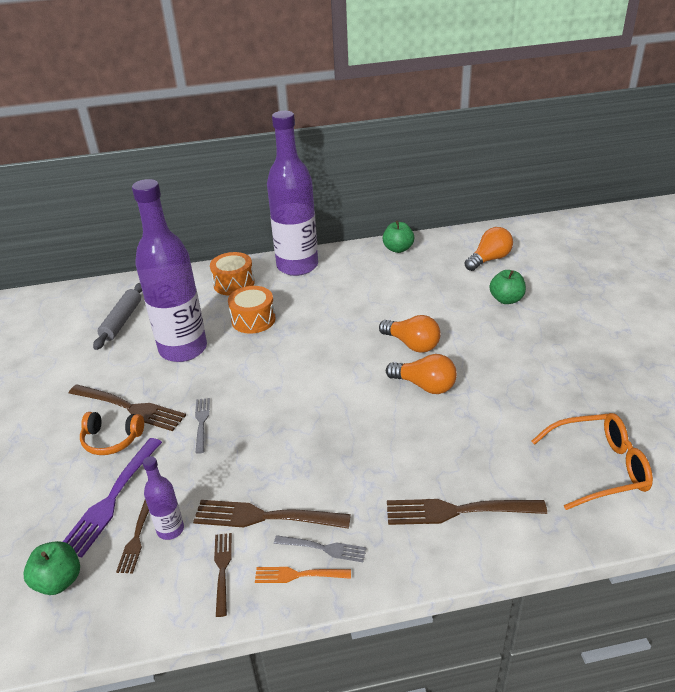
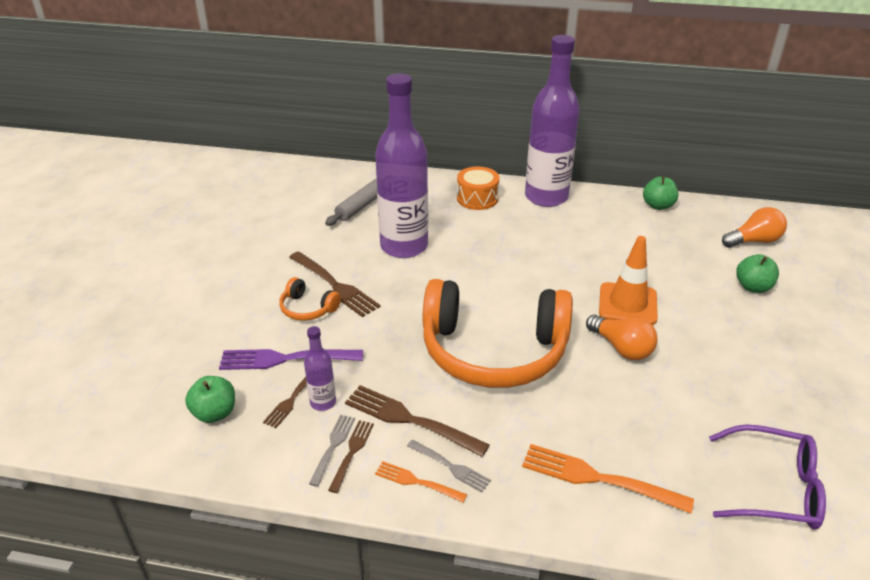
camera: 20 degrees right, 0 degrees up
purple fork [63,438,162,558] -> purple fork turned 45 degrees clockwise [219,349,363,370]
grey fork [195,398,210,454] -> grey fork moved to [309,415,355,487]
orange drum [228,286,275,334] -> none
orange light bulb [379,315,441,353] -> orange traffic cone [599,236,658,325]
brown fork [387,499,547,525] -> orange fork [522,444,694,513]
orange glasses [531,413,653,510] -> purple glasses [709,424,826,530]
none -> orange headphones [423,279,573,388]

